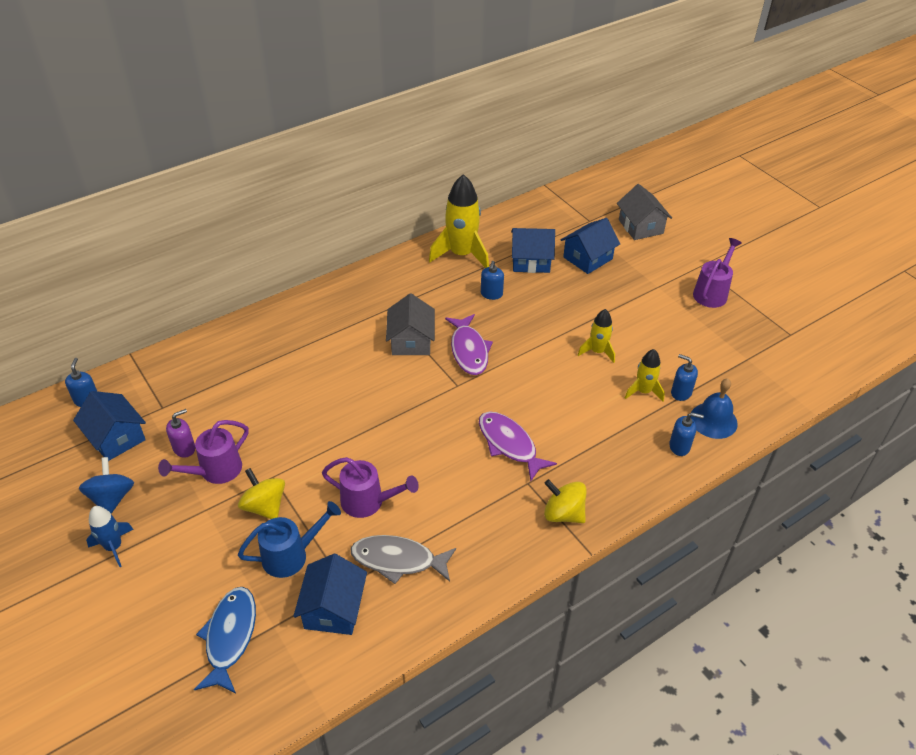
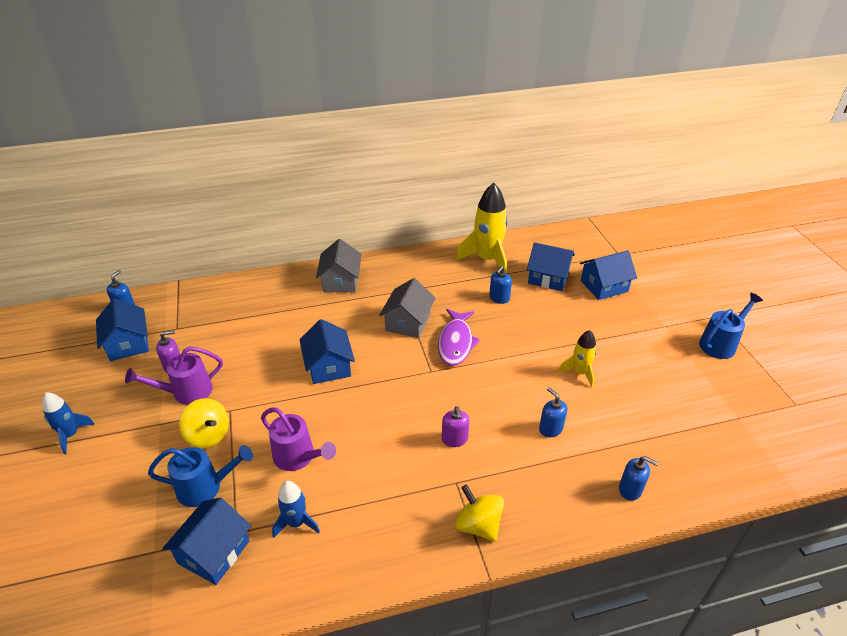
camera: 20 degrees right, 5 degrees down
blue spinning top [79,457,134,514] -> none
blue fish [194,587,256,693] -> none
yellow spinning top [238,468,285,519] -> yellow spinning top turned 150 degrees clockwise [179,398,229,448]
grey fish [351,535,456,584] -> blue rocket [272,481,320,538]
purple fish [479,411,557,481] -> purple soap dispenser [442,406,470,447]
grey house [617,184,672,240] -> grey house moved to [316,239,361,292]
yellow rocket [625,349,665,401] -> none
blue soap dispenser [671,354,698,401] -> blue soap dispenser moved to [539,387,567,437]
blue bell [691,378,738,439] -> none
purple watering can [693,238,742,308] -> blue watering can [699,293,763,359]
none -> blue house [299,319,355,384]

